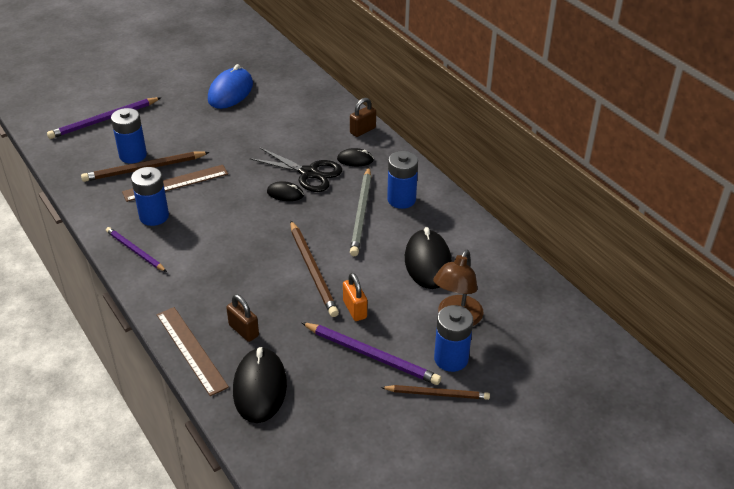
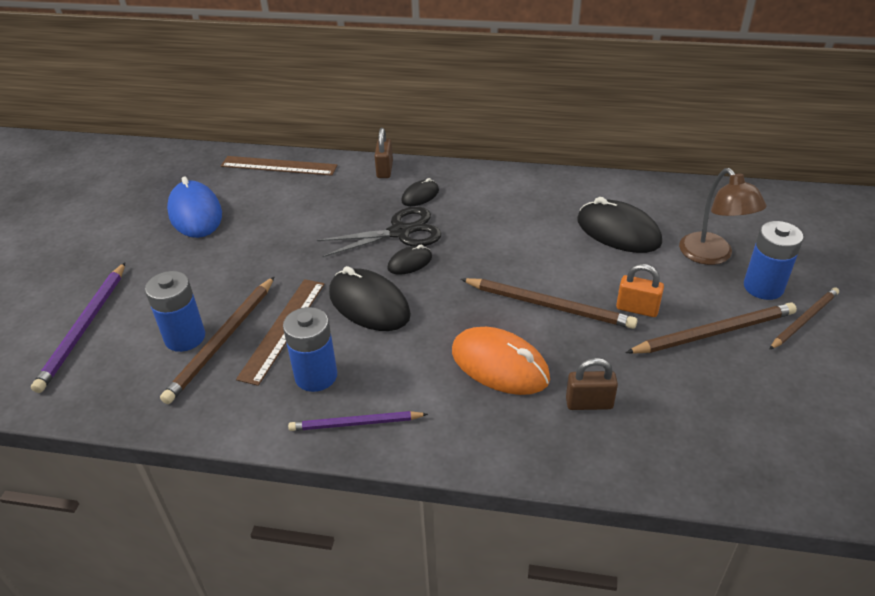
camera: 45 degrees left, 0 degrees up
brown ruler [157,307,229,396] -> brown ruler moved to [221,156,337,176]
black mouse [233,347,287,423] -> black mouse moved to [329,266,411,331]
purple pencil [301,322,441,385] -> brown pencil [625,303,797,354]
grey pencil [350,167,371,256] -> none
blue battery [387,151,418,209] -> none
none -> orange mouse [452,327,550,395]

